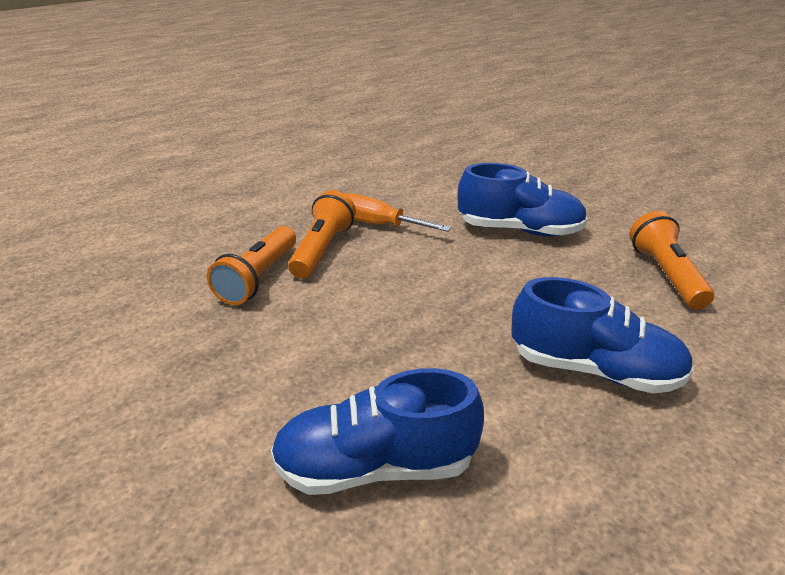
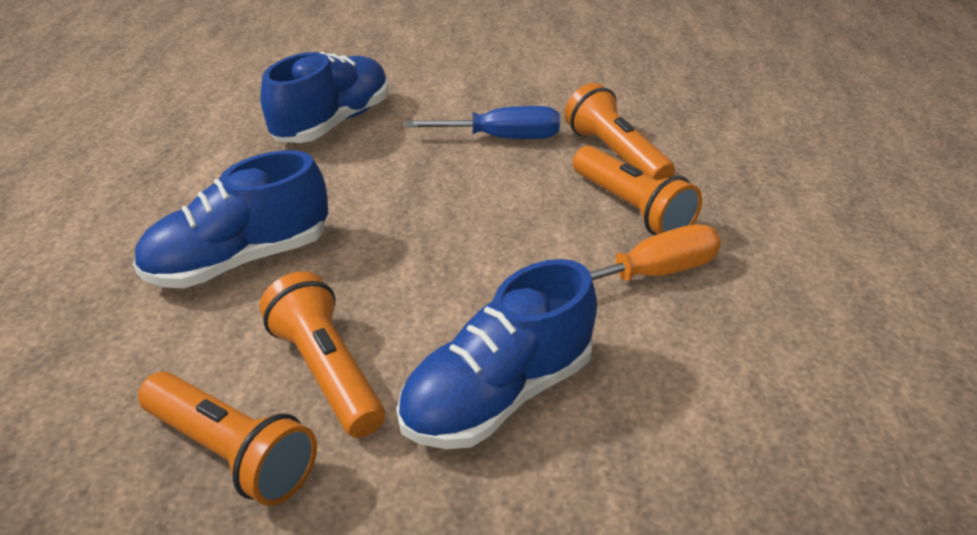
camera: 130 degrees right, 5 degrees up
none -> orange flashlight [259,271,385,438]
none -> blue screwdriver [405,106,560,139]

